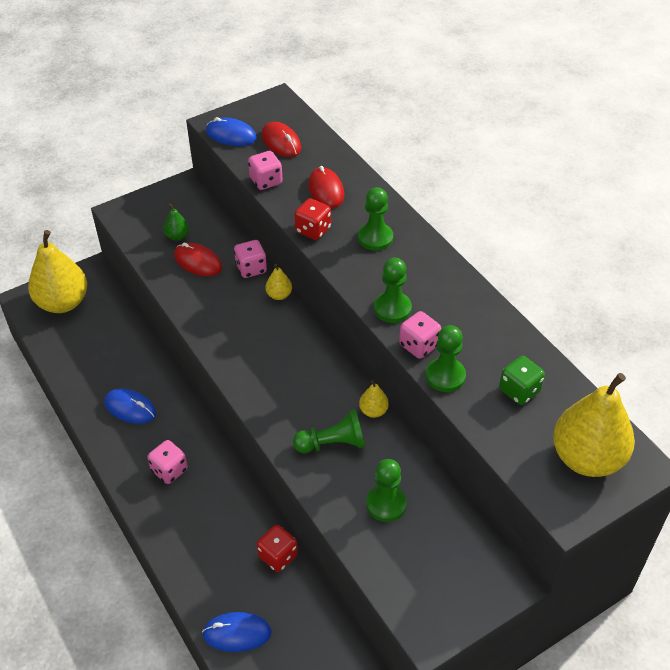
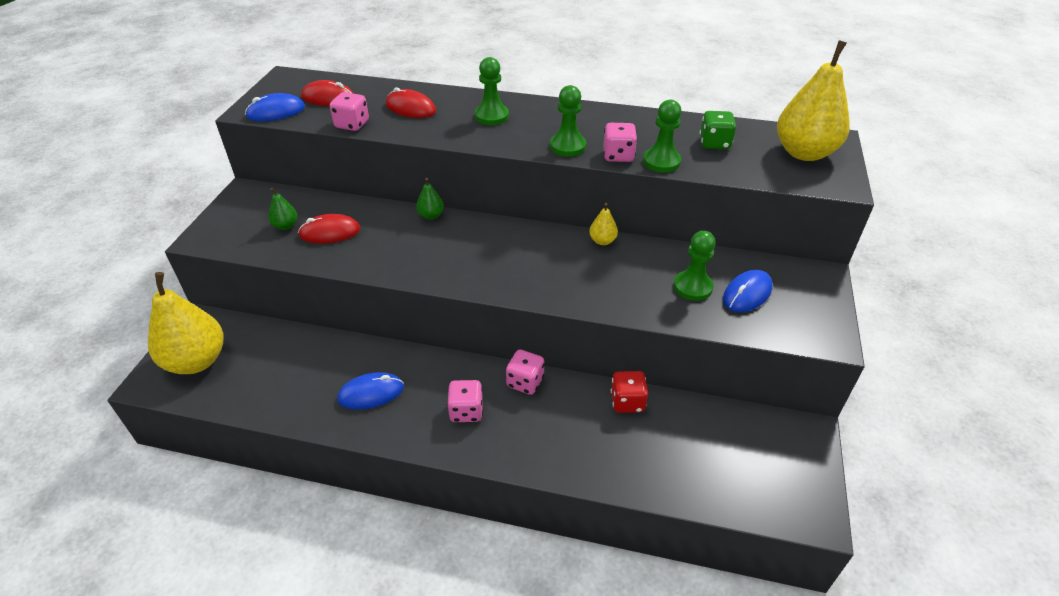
camera: 45 degrees left, 5 degrees down
blue mouse [202,612,272,652] -> blue mouse moved to [723,270,773,312]
pink dice [234,240,267,278] -> pink dice moved to [506,349,545,395]
yellow pear [265,264,292,300] -> green pear [416,178,444,220]
green pawn [293,409,365,453] -> none
red dice [294,198,331,240] -> none

